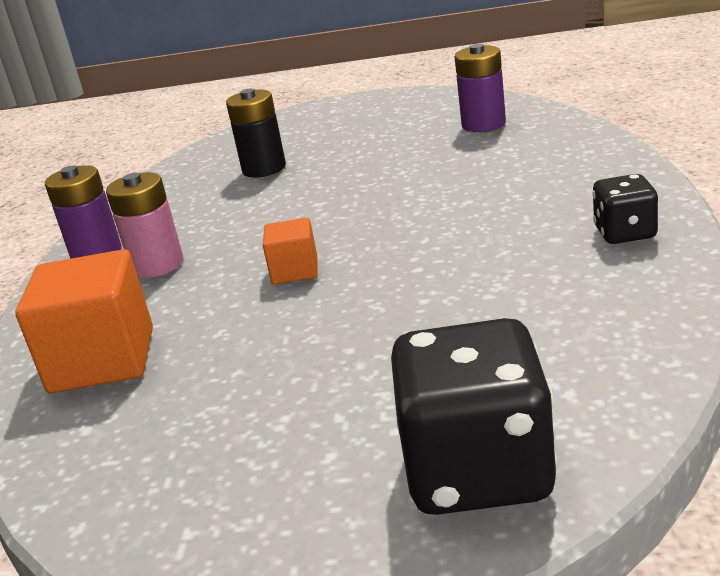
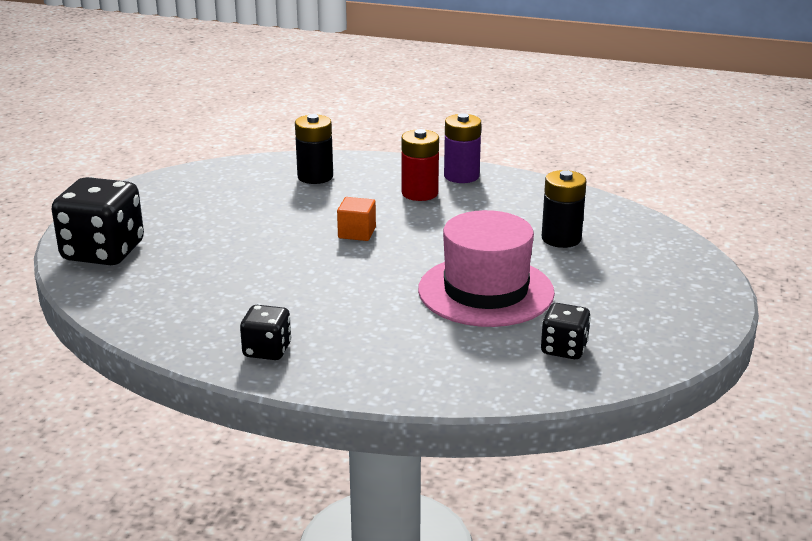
camera: 100 degrees right, 0 degrees up
orange cube [15,249,153,393] -> black battery [295,114,333,184]
pink battery [106,172,183,278] -> red battery [402,129,439,201]
purple battery [455,44,506,132] -> black dice [541,303,591,359]
none -> pink hat [418,210,555,327]

